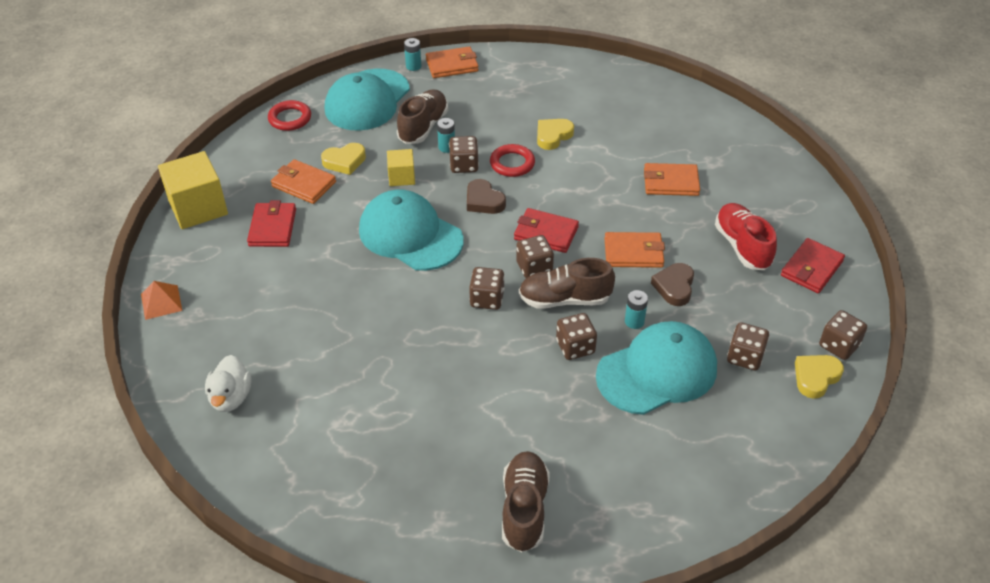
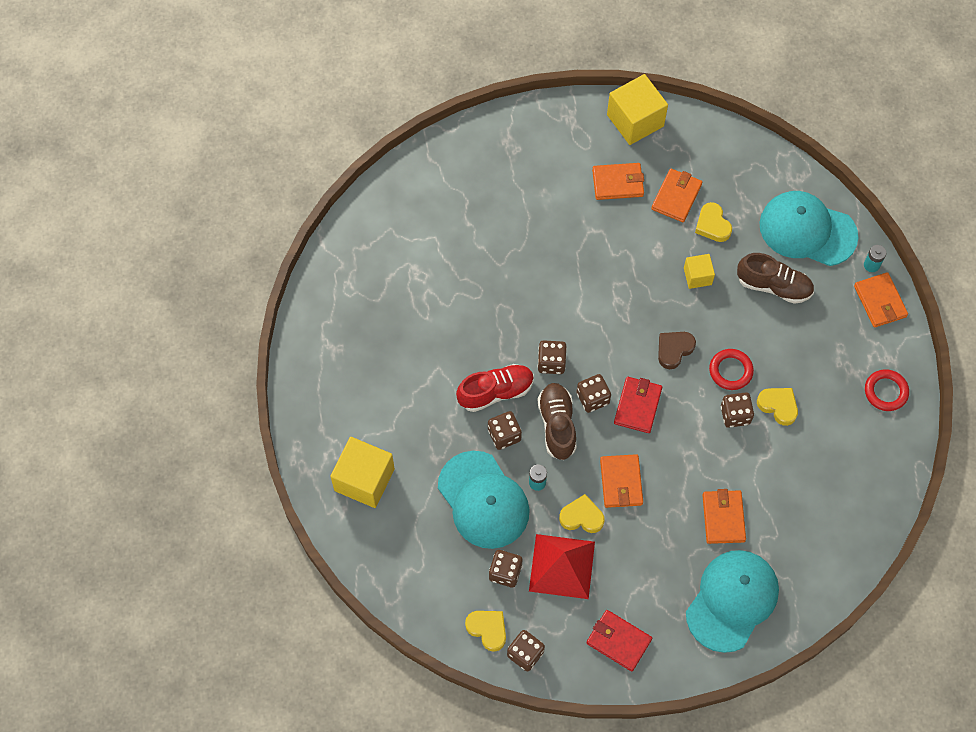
camera: 85 degrees right, 20 degrees up
orange pyramid [141,281,182,320] -> none
white duck [205,355,252,412] -> none
red wallet [247,200,296,247] -> orange wallet [592,163,644,200]
red ring [268,100,311,131] -> red ring moved to [865,369,909,411]
turquoise cap [359,190,463,271] -> turquoise cap moved to [686,550,779,653]
turquoise battery [437,118,455,153] -> none
brown dice [449,136,479,173] -> brown dice moved to [721,392,754,428]
brown shoe [502,451,550,553] -> none
brown heart [651,263,694,306] -> yellow heart [559,494,605,533]
red shoe [715,203,777,270] -> red shoe moved to [456,364,534,412]
none -> yellow cube [330,437,395,508]
none -> red pyramid [529,534,595,599]

